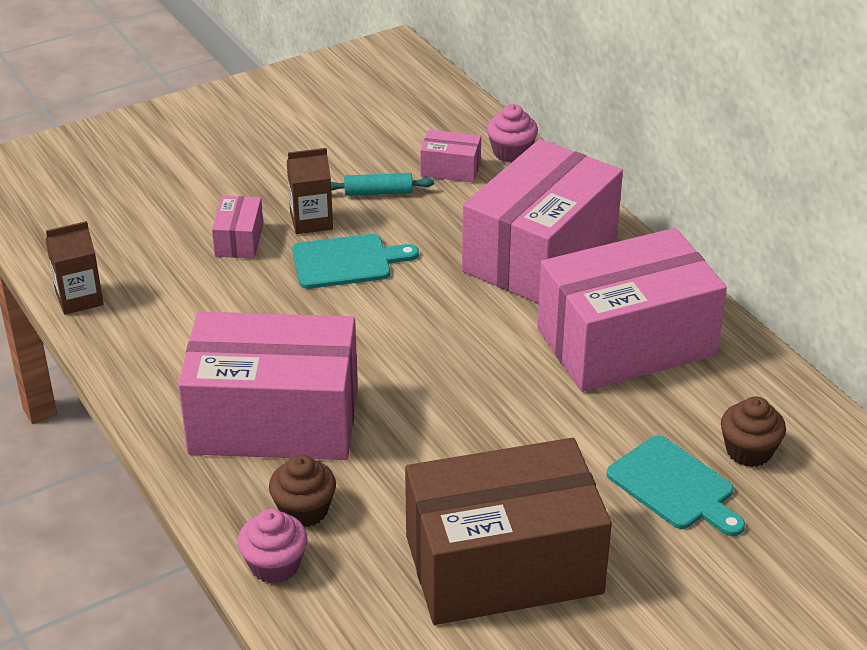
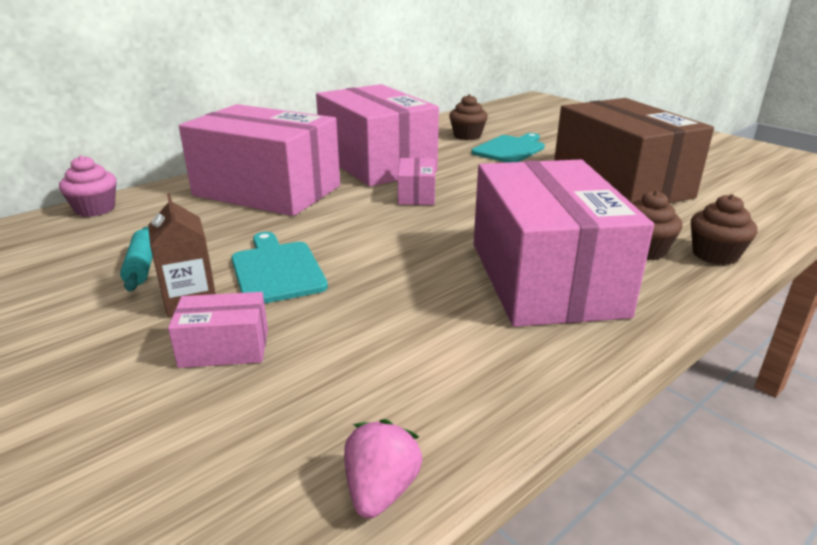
camera: 100 degrees left, 10 degrees down
brown carton [45,221,104,315] -> pink strawberry [344,419,422,519]
pink cupcake [238,509,307,584] -> brown cupcake [691,194,758,265]
pink box [420,130,481,182] -> pink box moved to [398,158,435,205]

